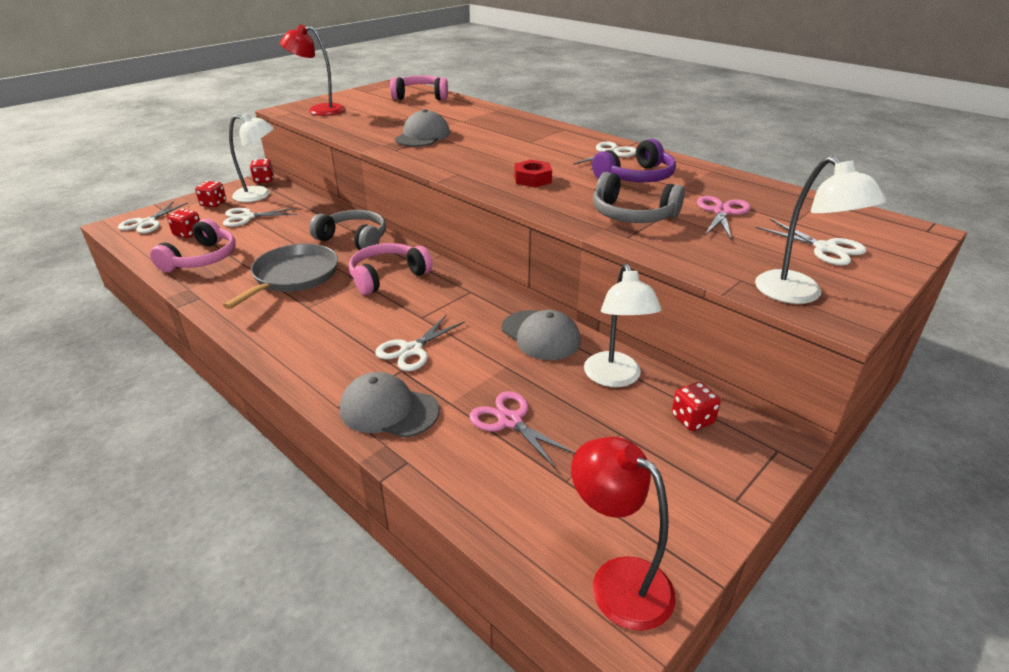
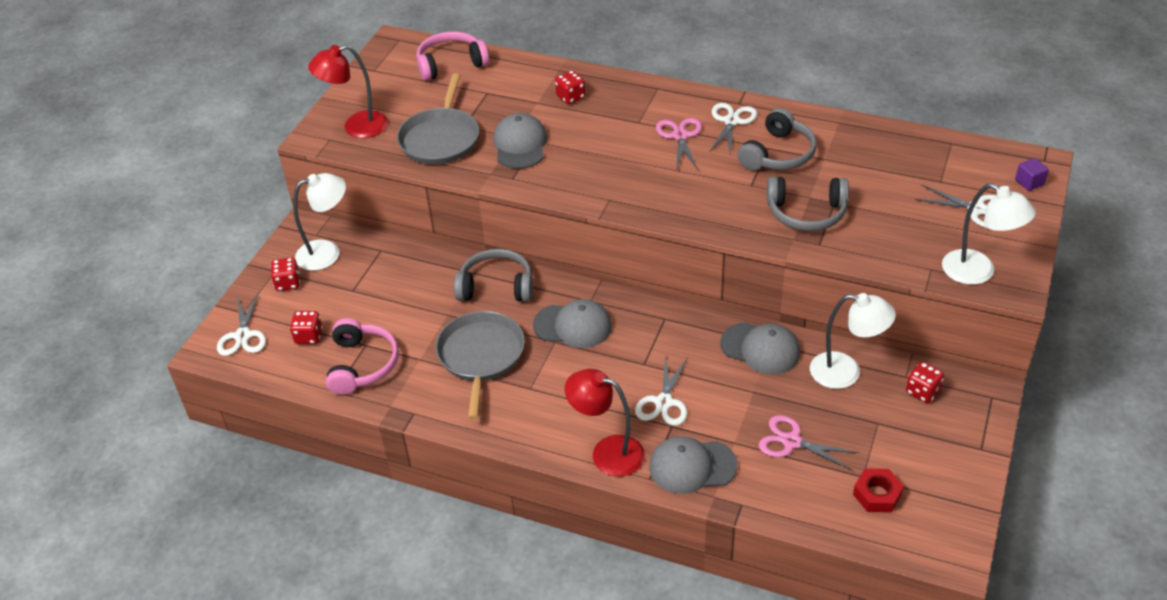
camera: 20 degrees left, 10 degrees up
white scissors [223,207,297,227] -> none
red dice [250,159,274,183] -> red dice moved to [555,70,585,104]
pink headphones [349,243,432,295] -> grey cap [533,299,612,348]
red nut [514,160,552,187] -> red nut moved to [853,469,904,513]
red lamp [571,437,676,631] -> red lamp moved to [565,369,645,477]
white lamp [584,263,662,387] -> white lamp turned 45 degrees counterclockwise [810,293,896,389]
purple headphones [592,139,676,182] -> grey headphones [737,108,817,171]
pink scissors [697,196,750,240] -> pink scissors moved to [656,118,702,171]
none -> grey pan [397,74,479,165]
none -> purple cube [1015,158,1049,191]

